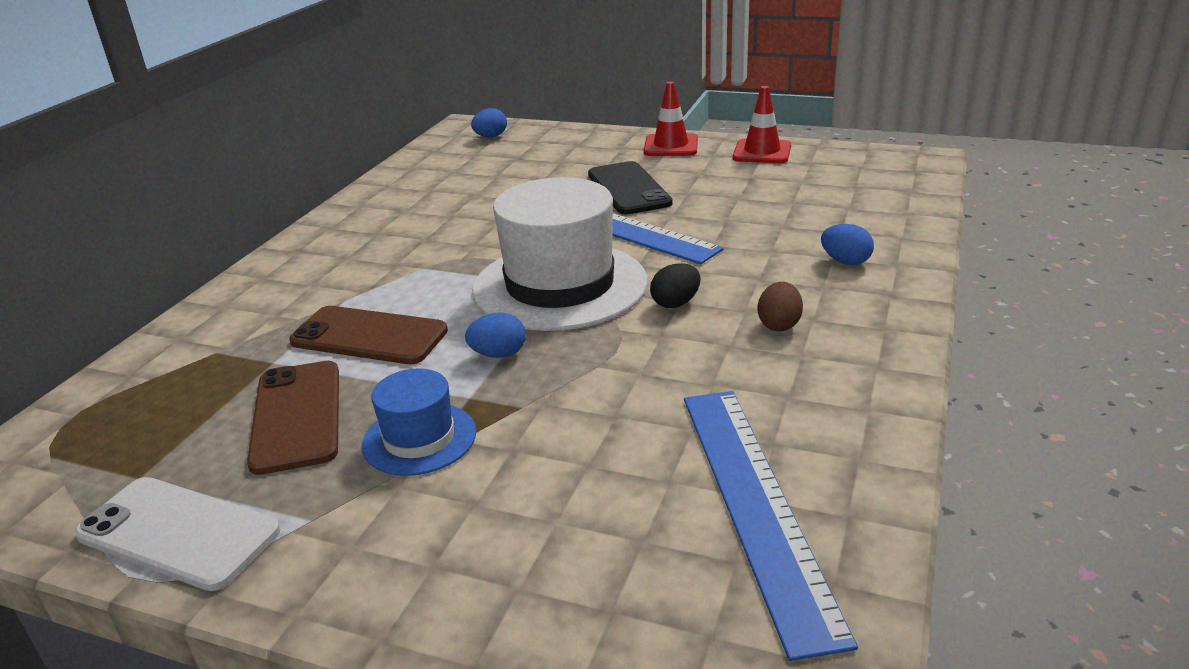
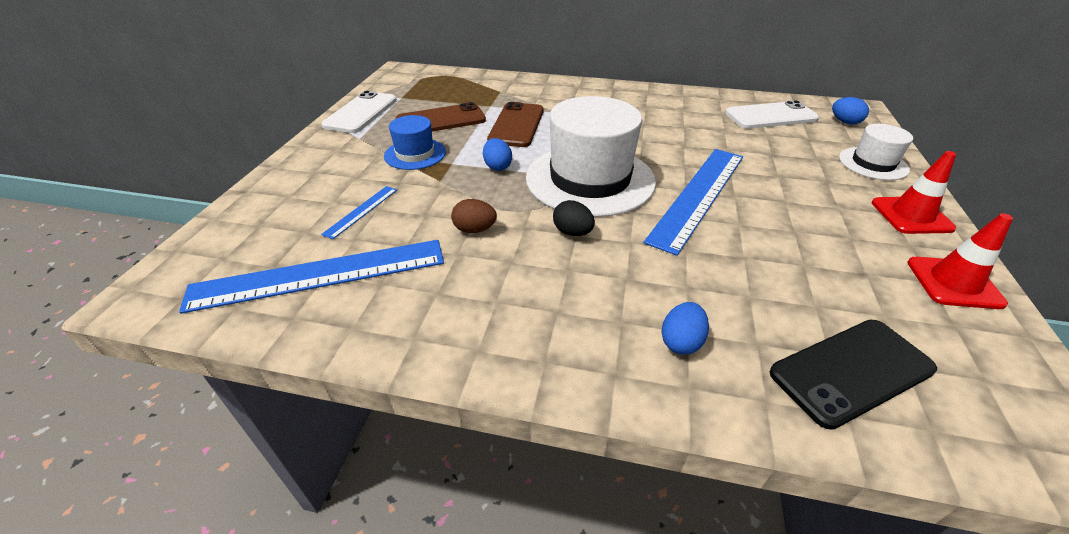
camera: 80 degrees right, 10 degrees up
black phone [588,161,673,214] -> black phone moved to [770,320,937,430]
brown egg [758,282,803,331] -> brown egg moved to [451,199,497,233]
none -> blue ruler [321,186,397,239]
none -> white phone [725,100,819,129]
none -> white hat [839,124,913,180]

